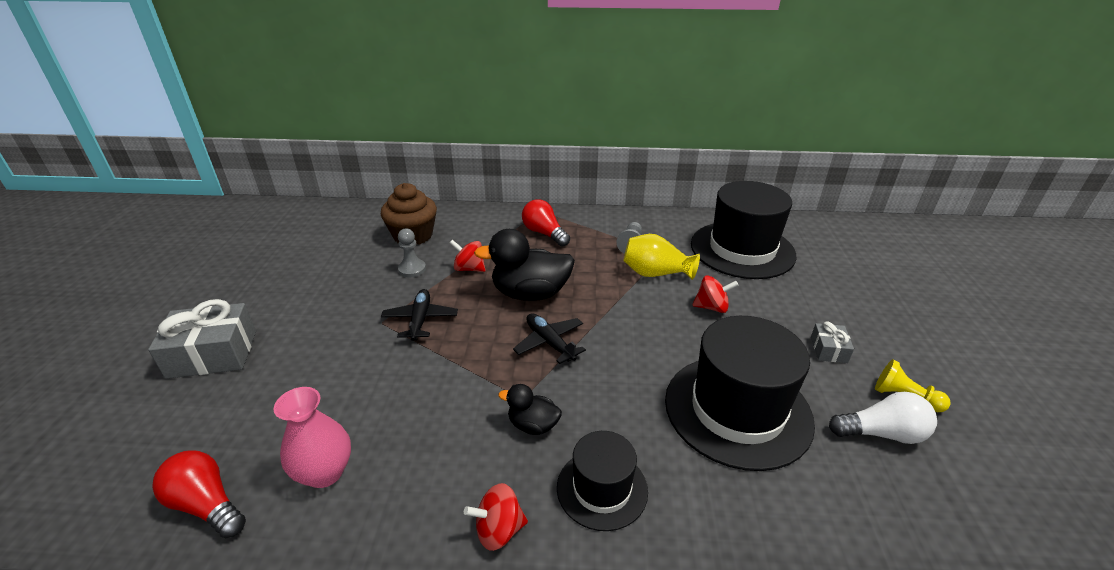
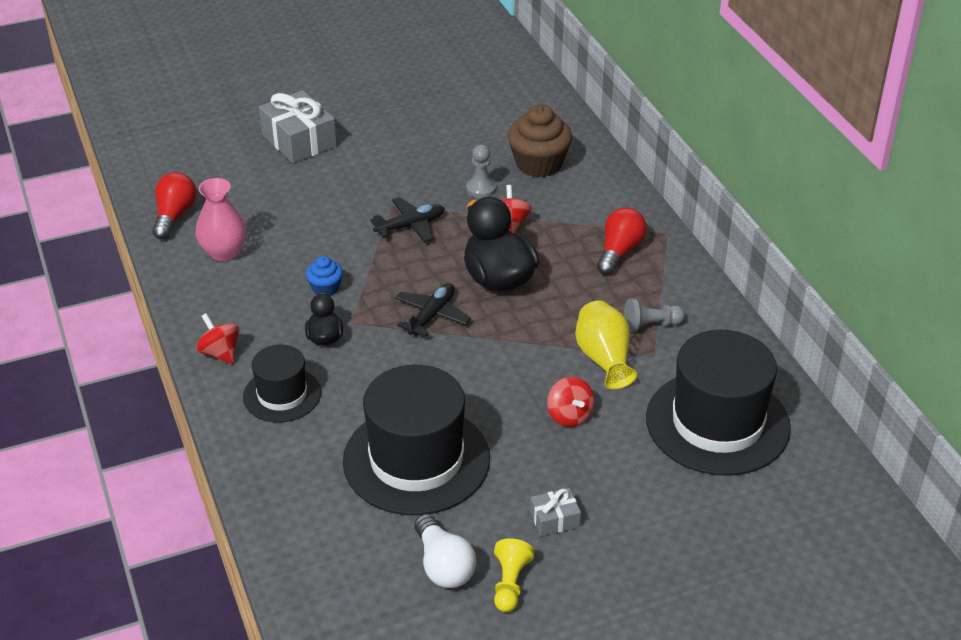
camera: 65 degrees right, 5 degrees up
none -> blue cupcake [306,256,343,296]

